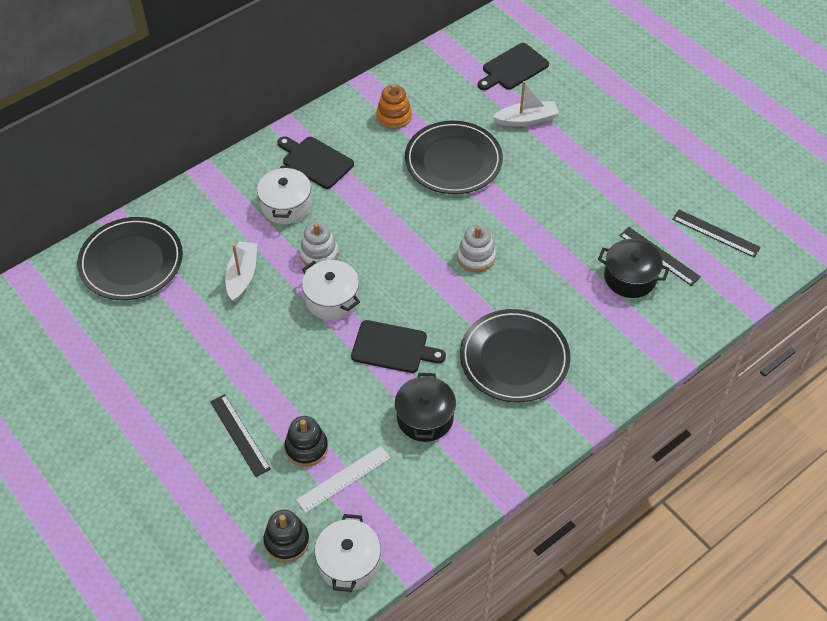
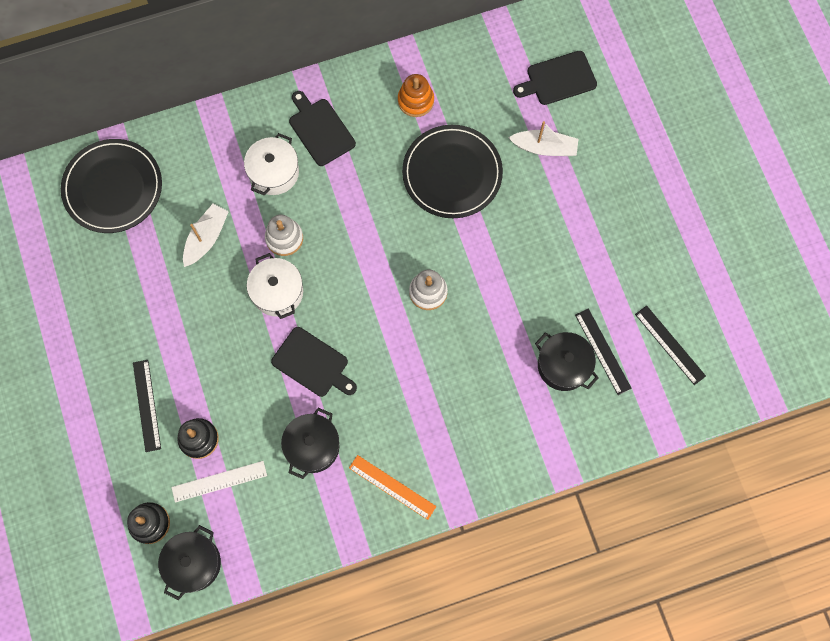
camera: 20 degrees right, 20 degrees up
white pot [315,514,381,592] -> black pot [158,525,221,600]
black plate [460,309,571,402] -> none
none -> orange ruler [349,455,437,520]

